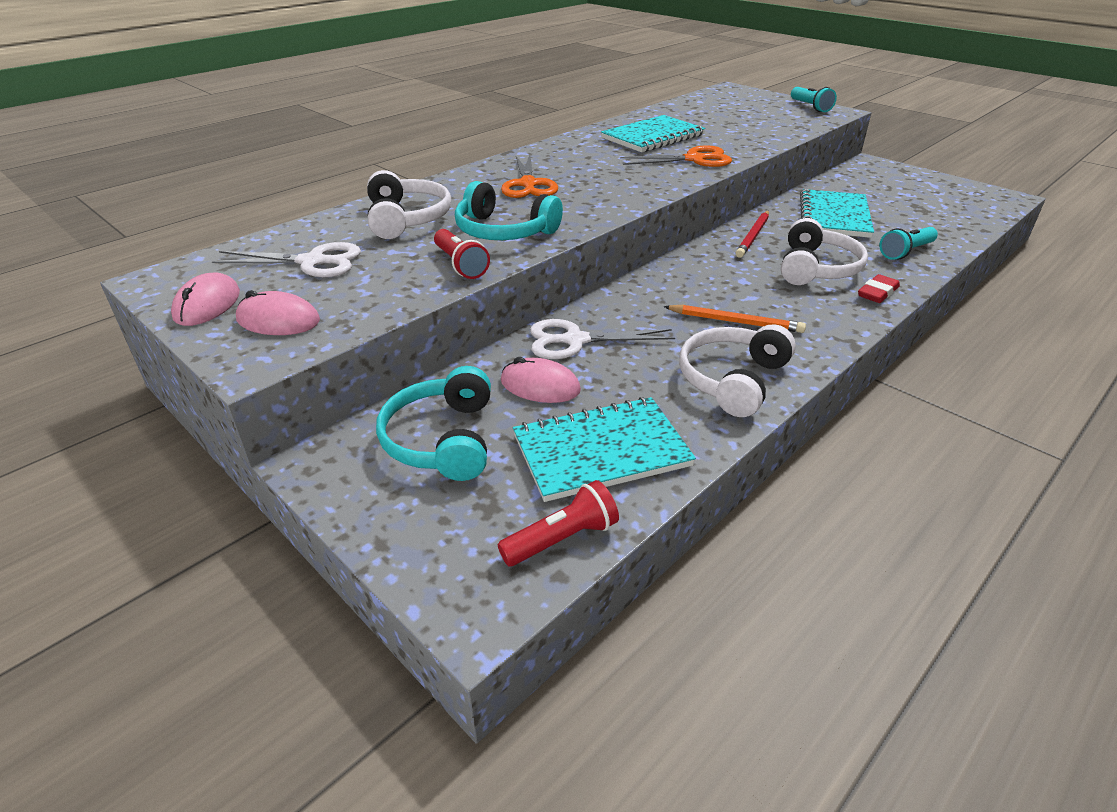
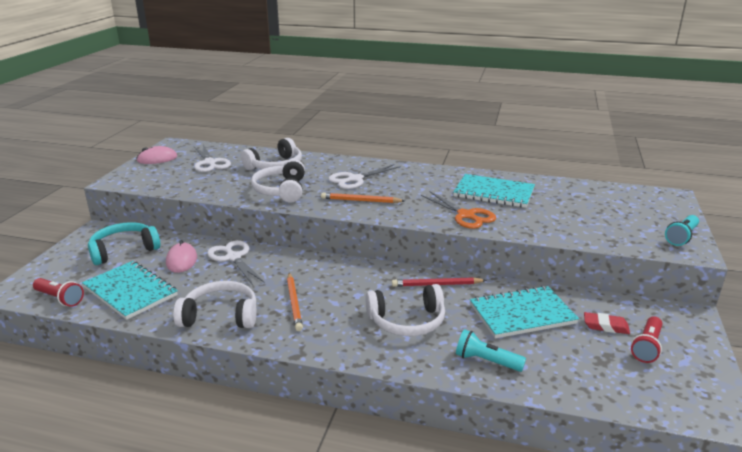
camera: 60 degrees right, 10 degrees down
pink mouse [236,290,320,335] -> none
red flashlight [434,229,490,279] -> red flashlight moved to [631,316,662,363]
turquoise headphones [455,181,563,240] -> white headphones [251,159,305,203]
orange scissors [501,155,558,198] -> white scissors [328,164,401,189]
red eraser [858,274,900,303] -> red eraser moved to [584,312,630,334]
none -> orange pencil [321,193,405,203]

